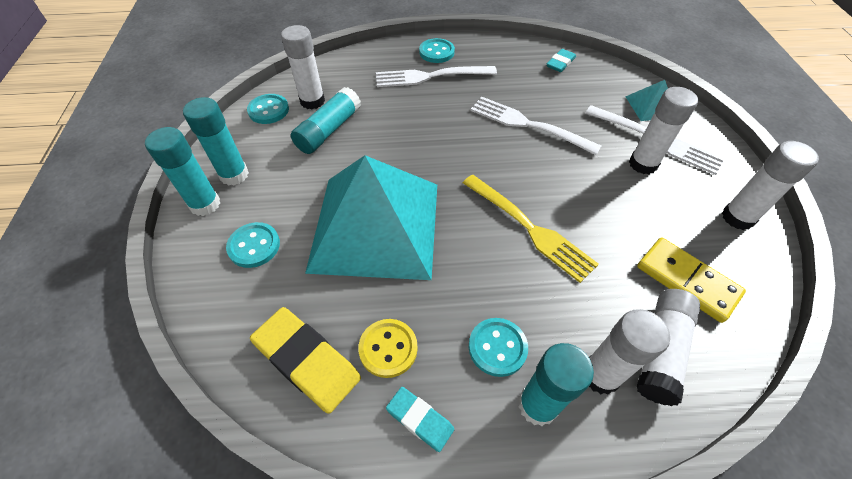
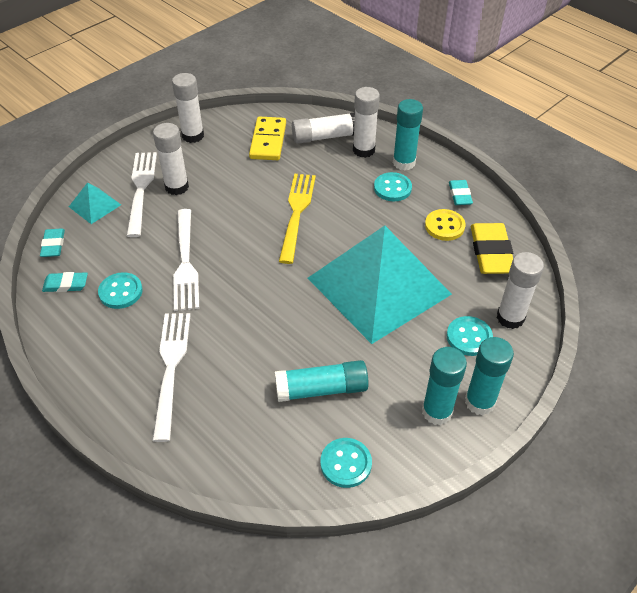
camera: 130 degrees left, 5 degrees down
white glue stick [281,25,325,109] -> white glue stick moved to [497,252,544,329]
white fork [376,66,497,87] -> white fork turned 135 degrees counterclockwise [152,313,191,442]
turquoise button [419,38,455,63] -> turquoise button moved to [98,272,143,309]
none -> turquoise eraser [40,228,65,257]

